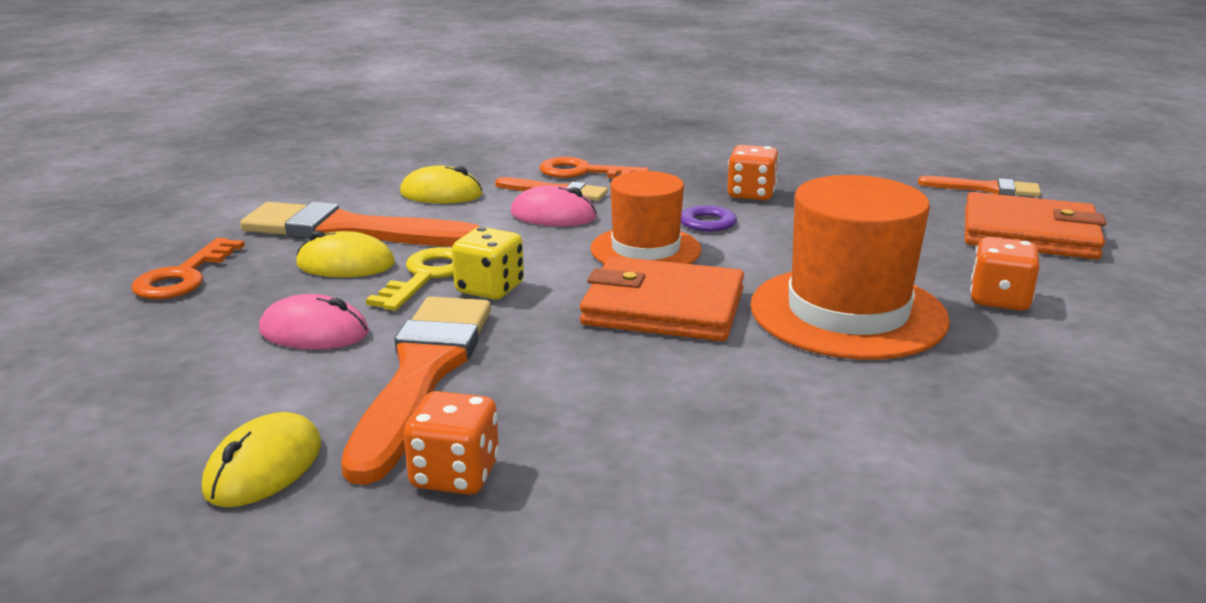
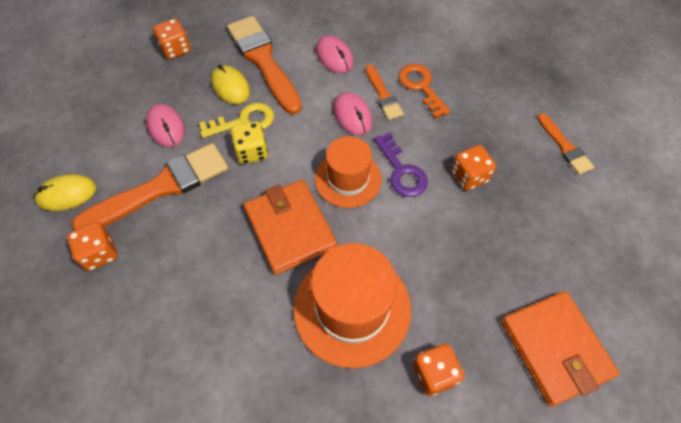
camera: 50 degrees right, 35 degrees up
orange key [131,238,245,299] -> orange dice [153,18,191,59]
yellow mouse [400,165,483,204] -> pink mouse [316,36,354,73]
orange brush [918,176,1041,197] -> orange brush moved to [537,113,594,175]

